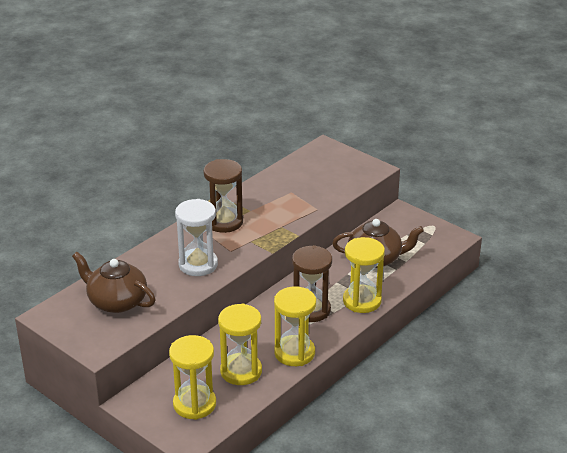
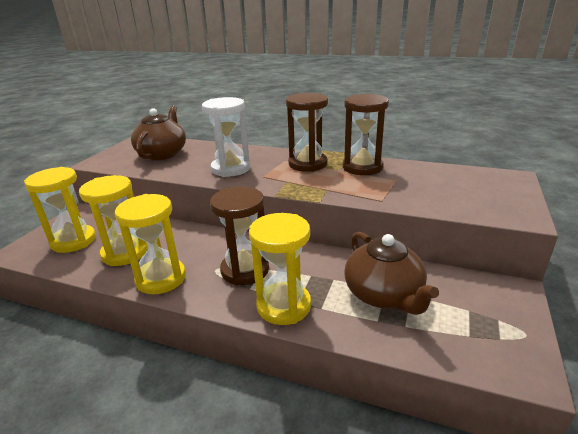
camera: 70 degrees right, 5 degrees down
none -> brown hourglass [343,94,389,175]

